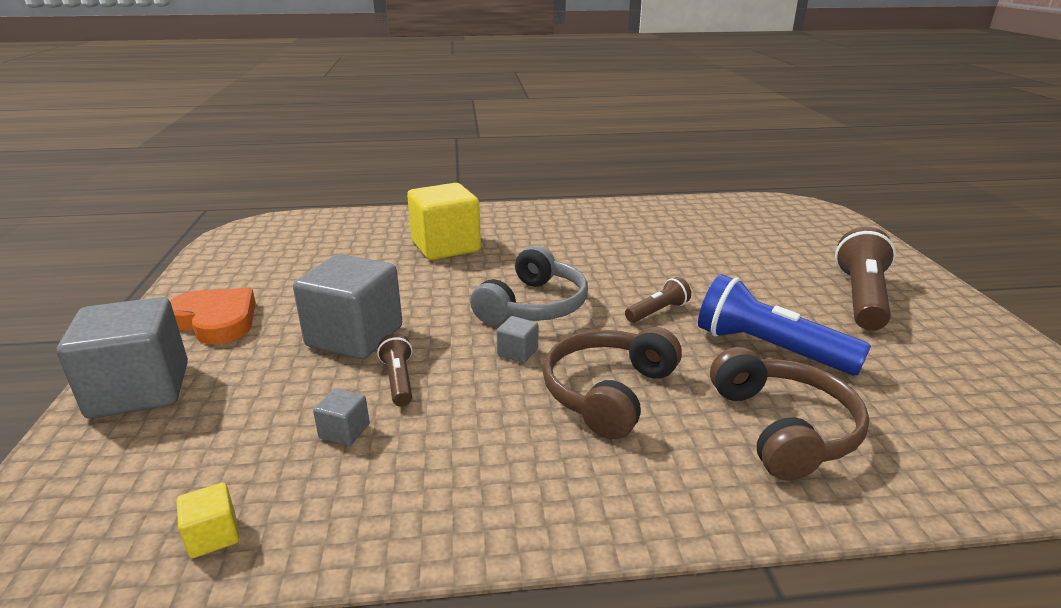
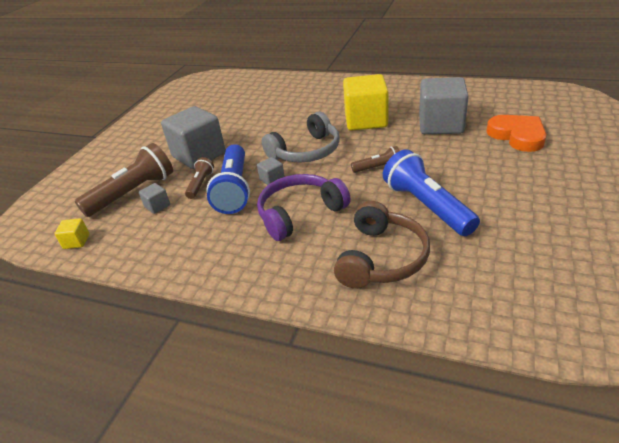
camera: 30 degrees right, 10 degrees up
grey cube [57,297,188,418] -> grey cube moved to [419,77,469,134]
orange heart [170,288,256,344] -> orange heart moved to [486,115,546,152]
yellow cube [407,183,481,260] -> yellow cube moved to [343,74,389,131]
brown headphones [543,327,682,440] -> purple headphones [257,174,351,241]
brown flashlight [835,227,896,331] -> brown flashlight moved to [75,143,173,217]
none -> blue flashlight [206,144,250,214]

